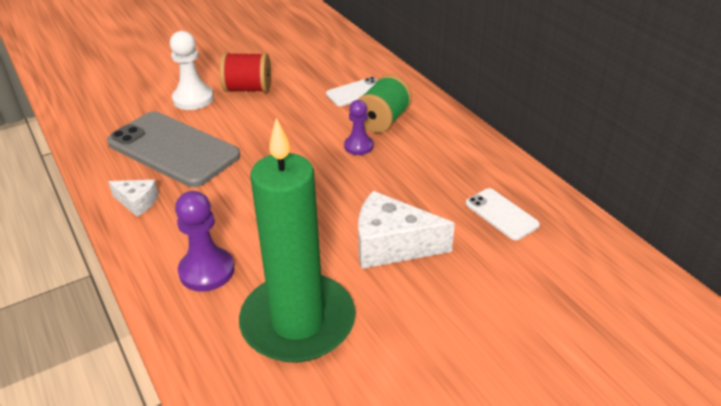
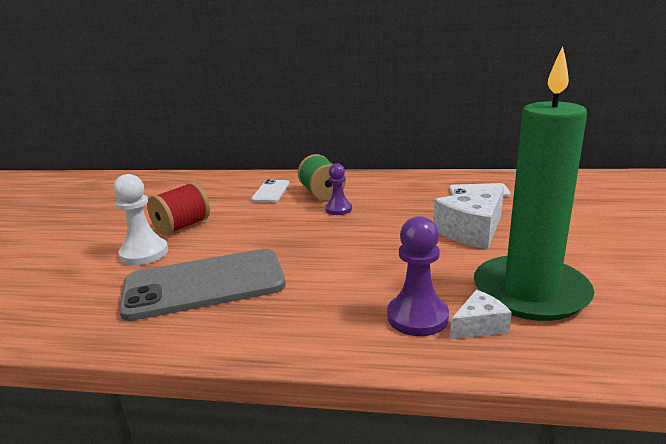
camera: 50 degrees left, 15 degrees down
white cheese [108,180,159,217] -> white cheese moved to [450,290,512,340]

